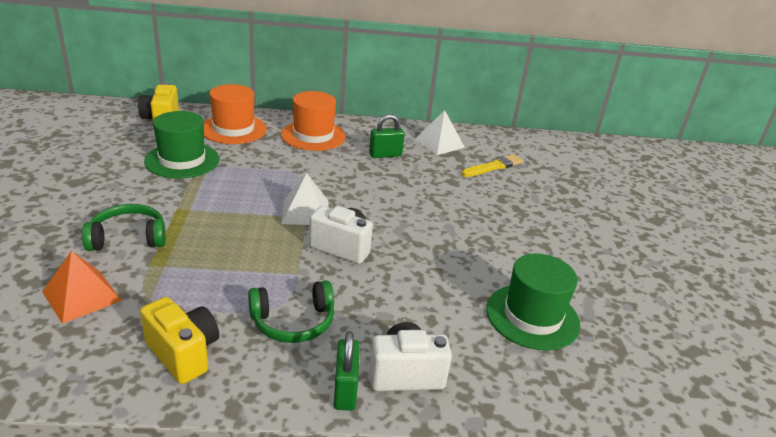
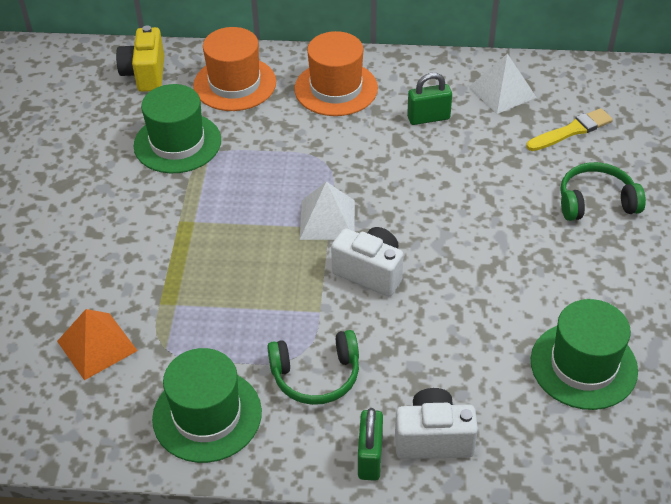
camera: 10 degrees right, 15 degrees up
green headphones [82,204,166,251] -> green headphones moved to [560,162,646,221]
yellow camera [140,297,219,384] -> green hat [152,348,262,463]

